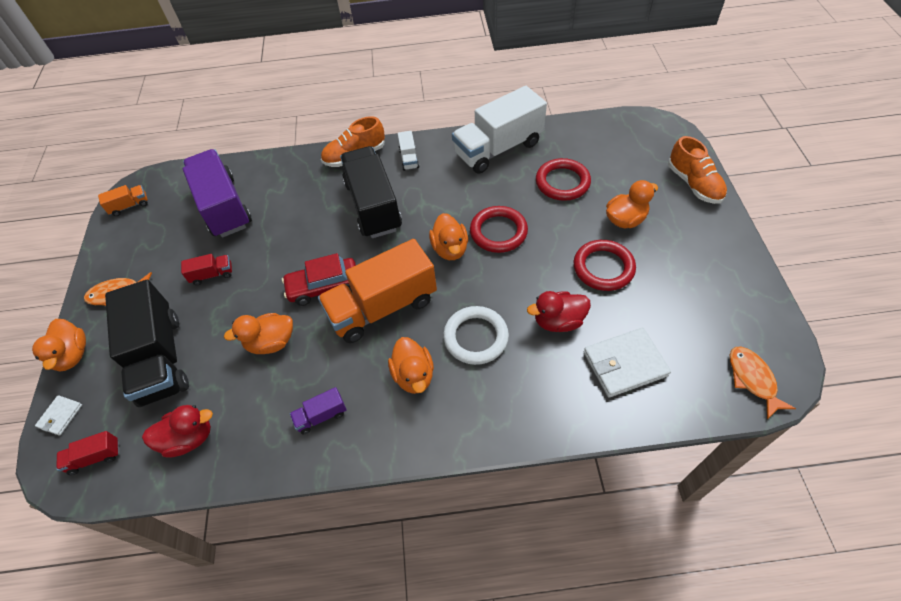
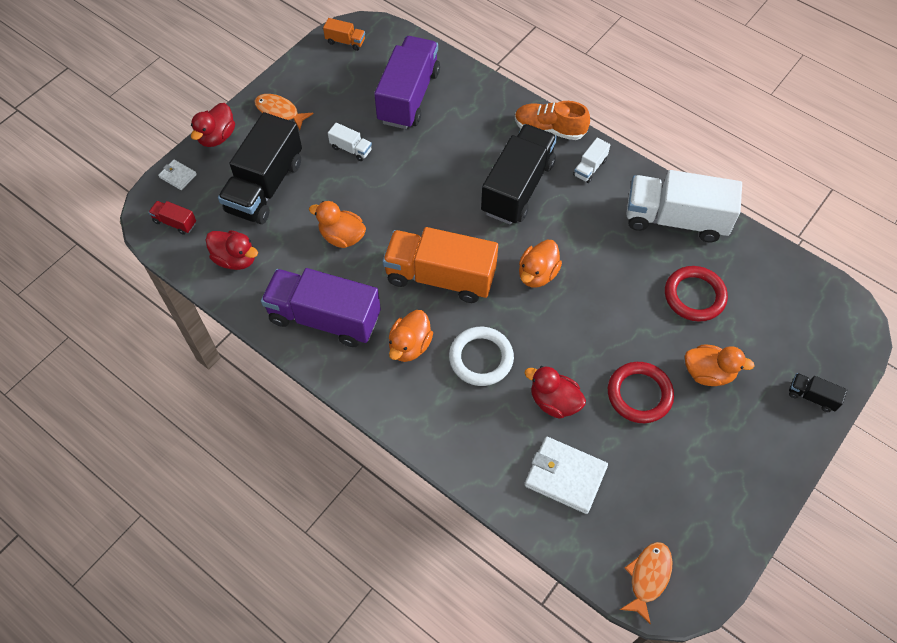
camera: 40 degrees right, 5 degrees up
orange duck [32,319,86,371] -> red duck [191,103,235,147]
white wallet [35,395,82,436] -> white wallet turned 60 degrees clockwise [158,160,197,190]
red truck [181,254,232,285] -> white truck [328,123,372,161]
red car [282,253,356,306] -> none
purple truck [290,387,347,435] -> purple truck [261,268,381,347], size x2.34
red ring [470,206,528,253] -> none
orange shoe [668,136,727,204] -> black truck [789,373,847,412]

